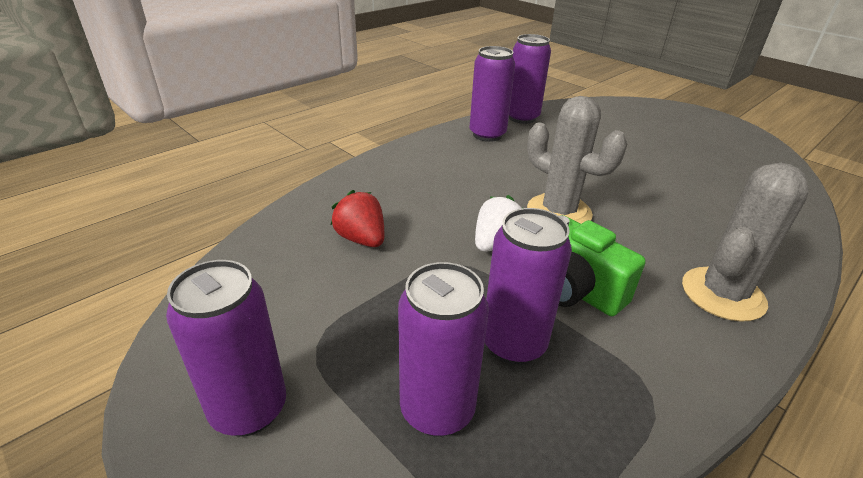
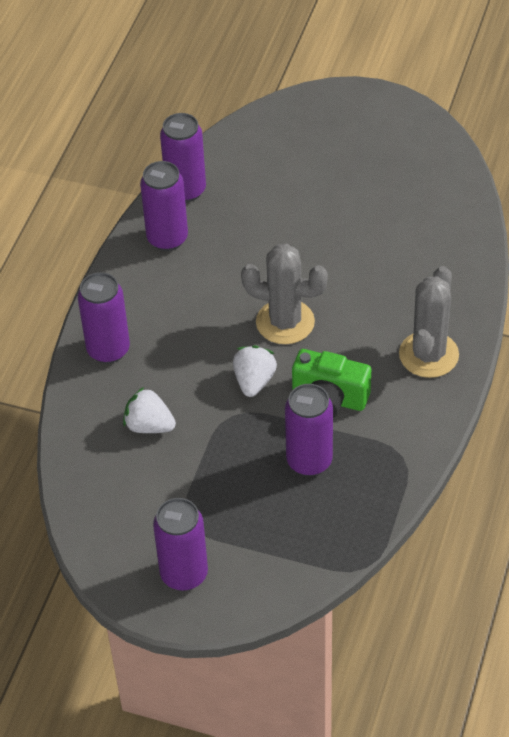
camera: 25 degrees left, 15 degrees up
red strawberry [331,190,385,247] -> white strawberry [123,387,176,433]
purple can [398,262,489,437] -> purple can moved to [78,272,130,364]

